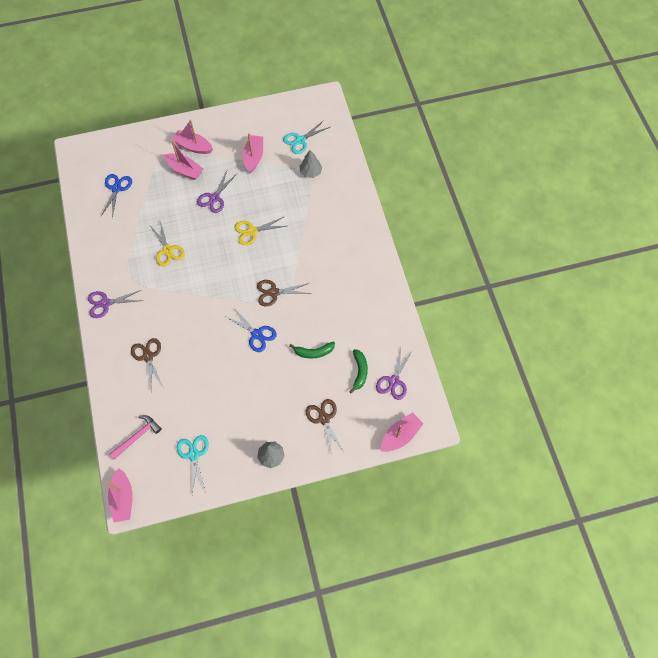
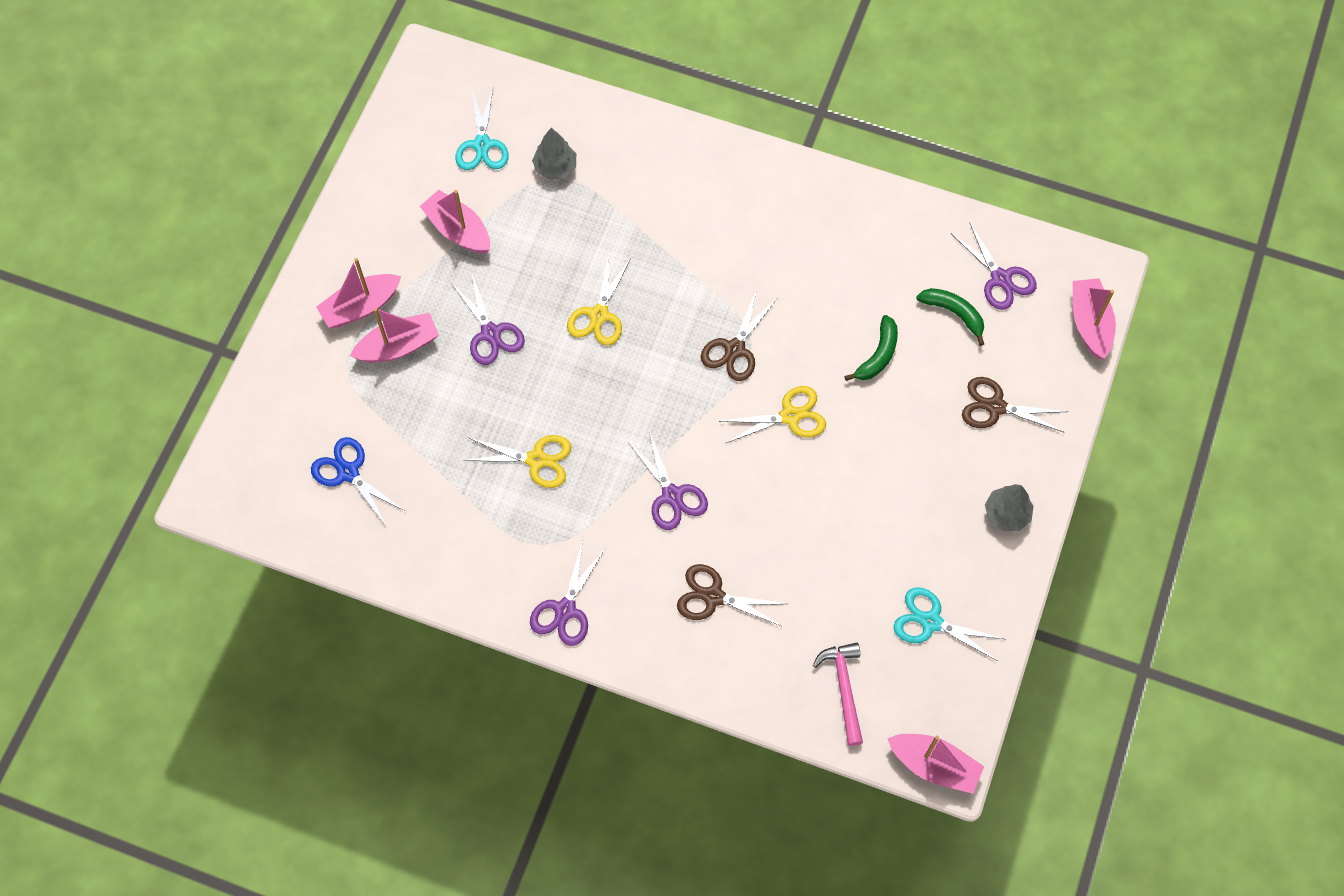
camera: 55 degrees left, 0 degrees up
blue scissors [227,308,277,352] -> yellow scissors [719,386,826,443]
none -> purple scissors [628,432,708,530]

